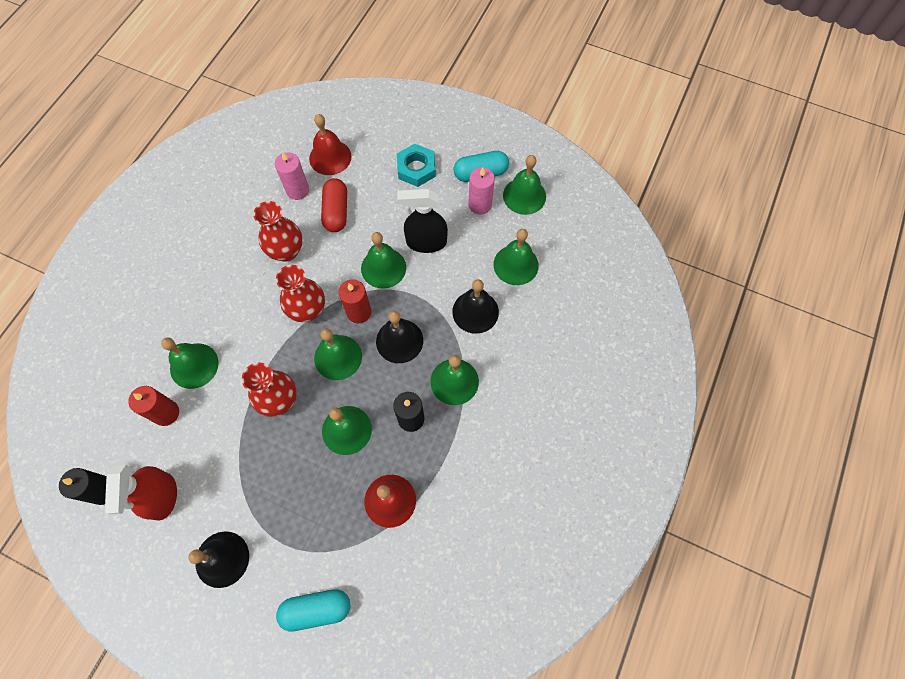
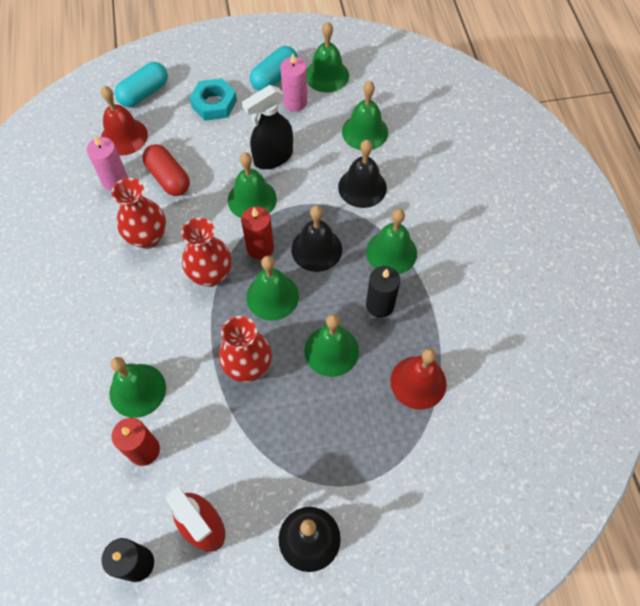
camera: 35 degrees left, 5 degrees down
turquoise capsule [276,589,350,632] -> turquoise capsule moved to [115,62,168,107]

